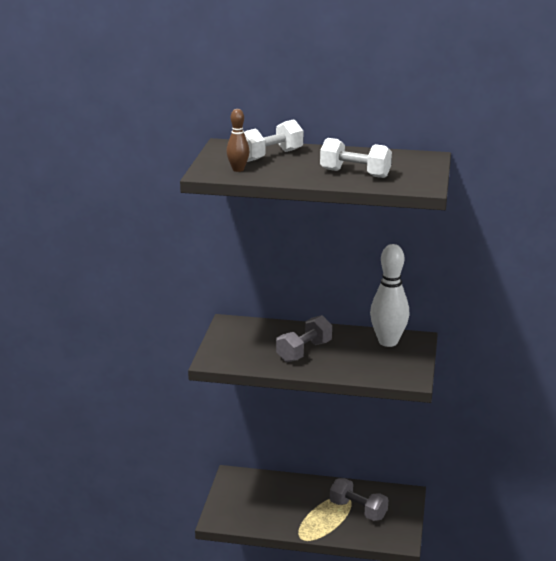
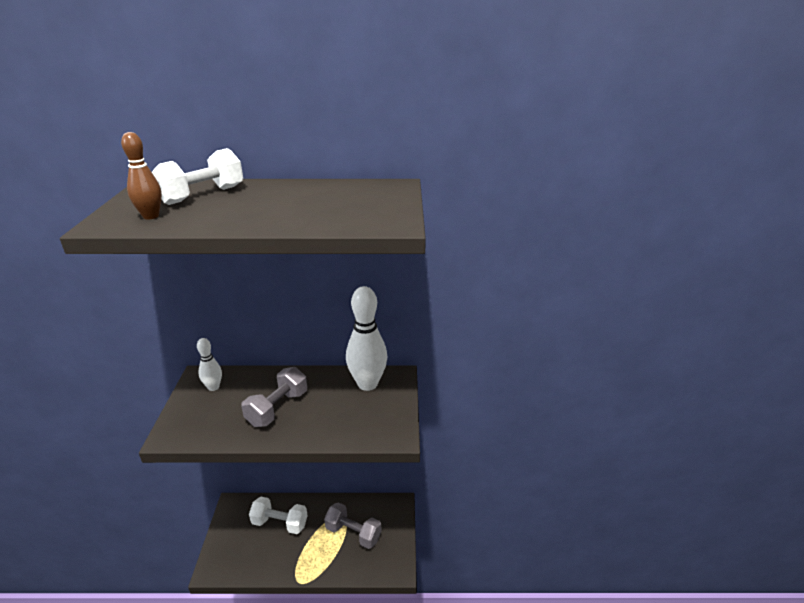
camera: 10 degrees left, 5 degrees up
white dumbbell [320,138,392,178] -> white dumbbell moved to [249,497,308,534]
none -> white bowling pin [197,338,222,391]

